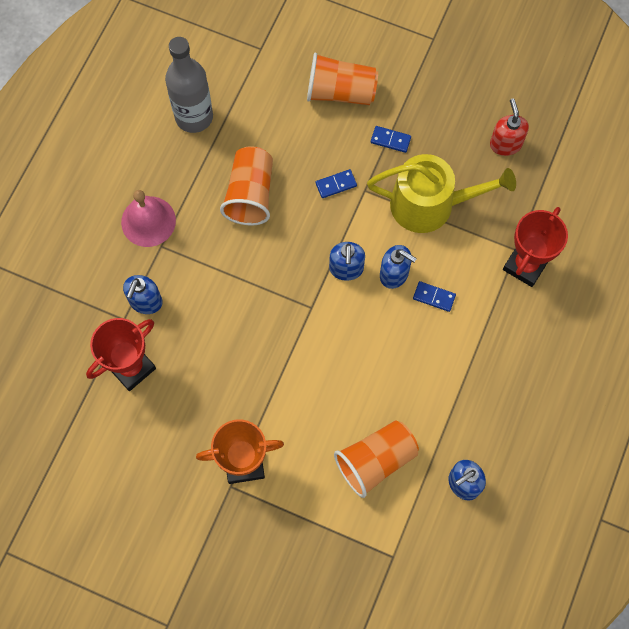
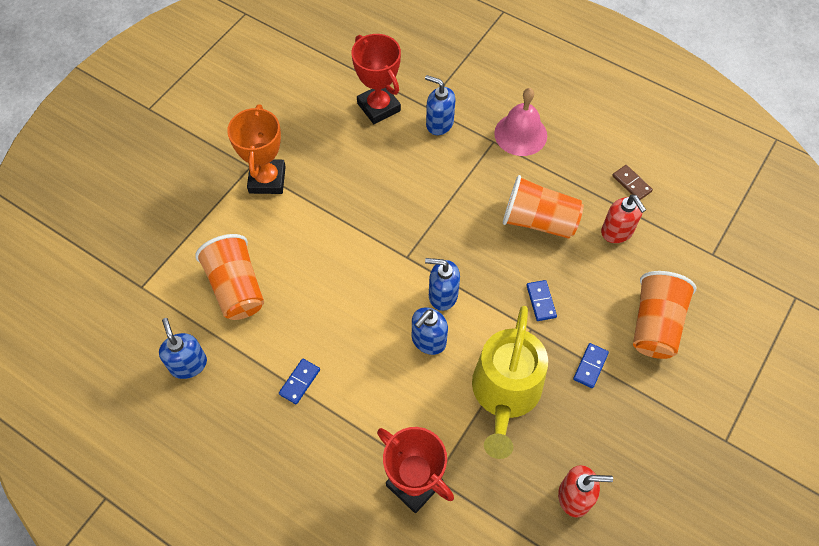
camera: 100 degrees right, 10 degrees down
grey bottle [165,37,213,133] -> brown domino [612,165,653,200]
blue domino [413,281,456,312] -> blue domino moved to [279,359,320,404]
none -> red soap dispenser [601,195,646,243]

